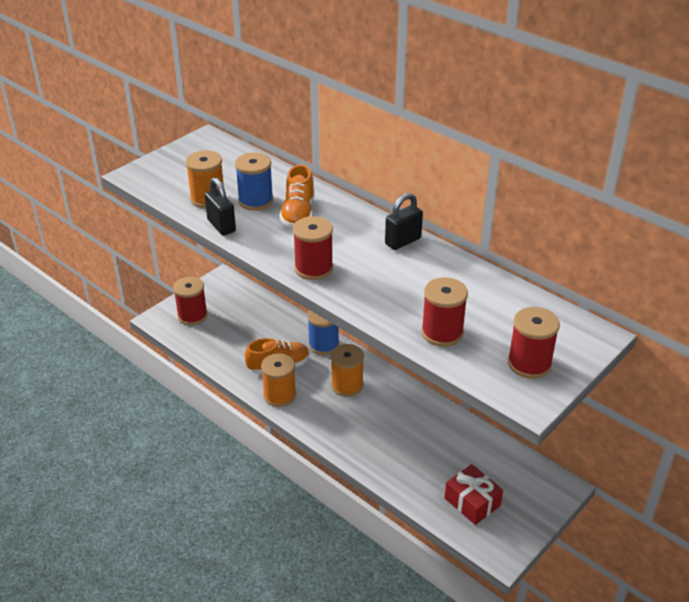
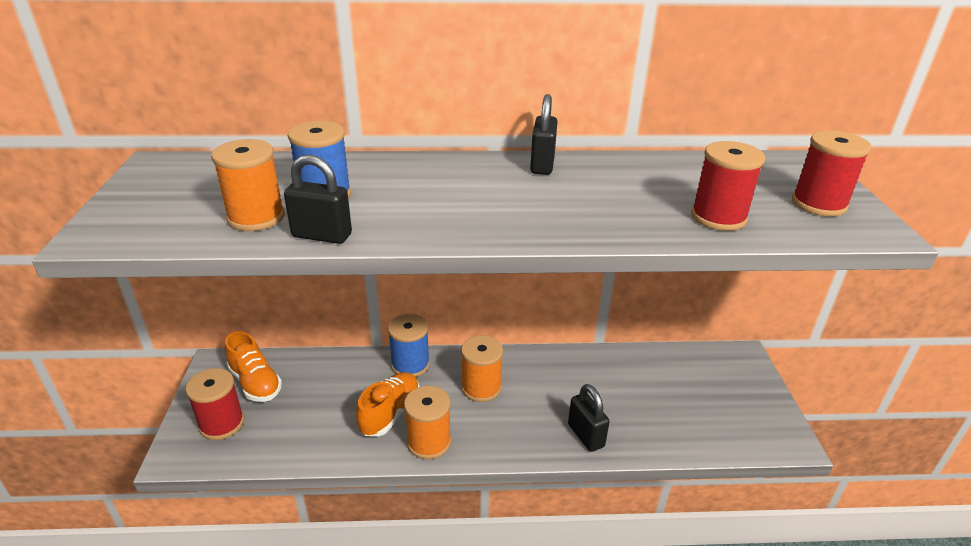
camera: 45 degrees left, 5 degrees down
orange shoe [279,164,314,228] -> orange shoe moved to [225,331,282,402]
red spool [293,216,333,280] -> none
red gift [444,464,503,525] -> none
none -> black padlock [568,384,610,452]

